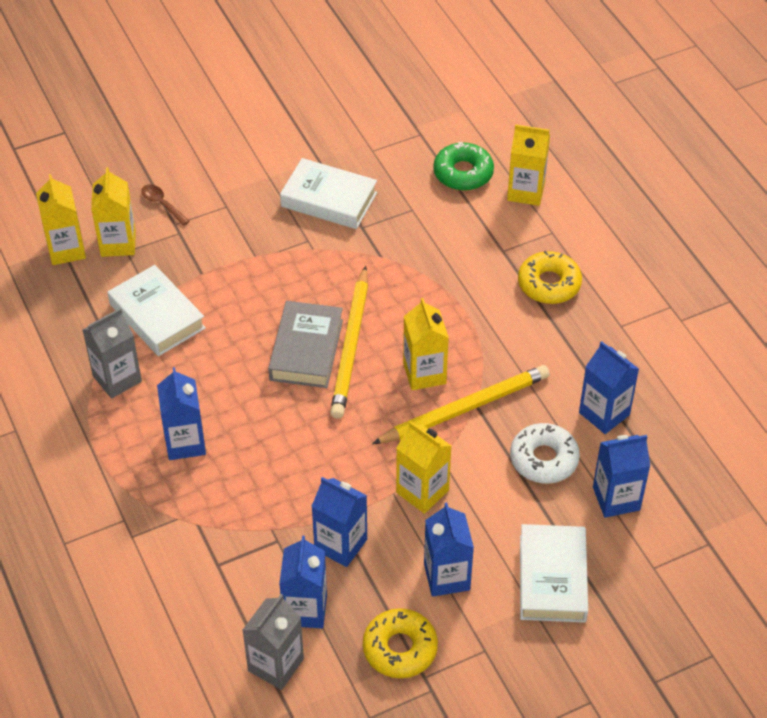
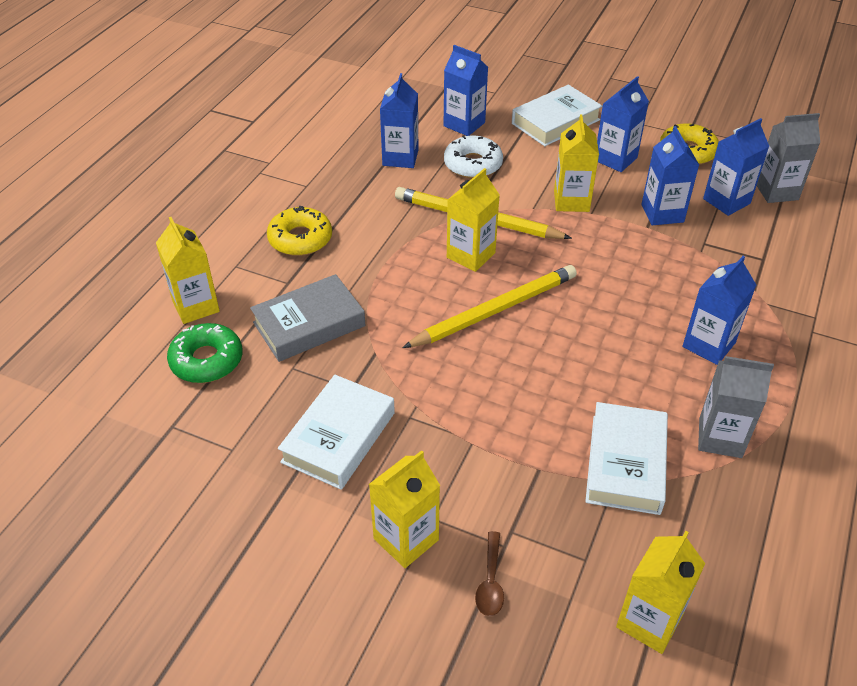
camera: 130 degrees left, 5 degrees down
yellow carton [91,167,136,257] -> yellow carton moved to [369,450,440,568]
grey book [268,301,343,388] -> grey book moved to [250,274,366,362]
white book [280,158,377,229] -> white book turned 45 degrees clockwise [278,375,395,490]

